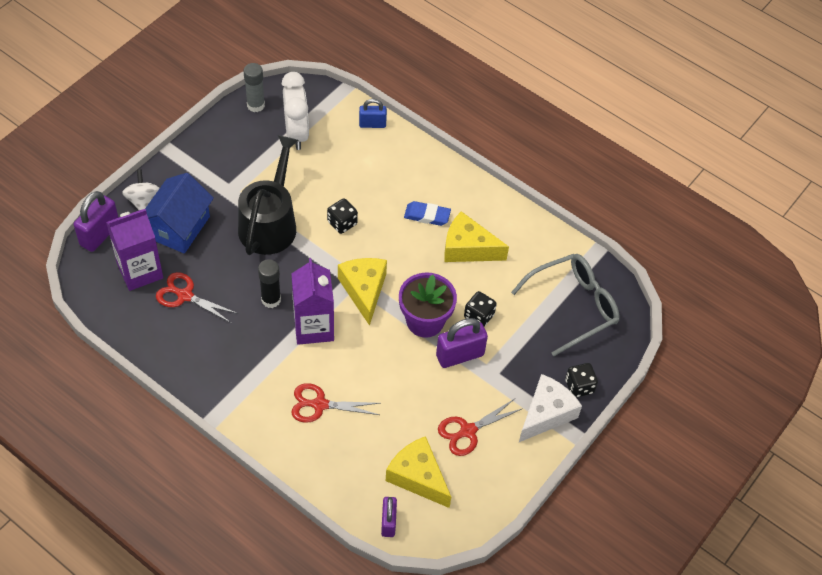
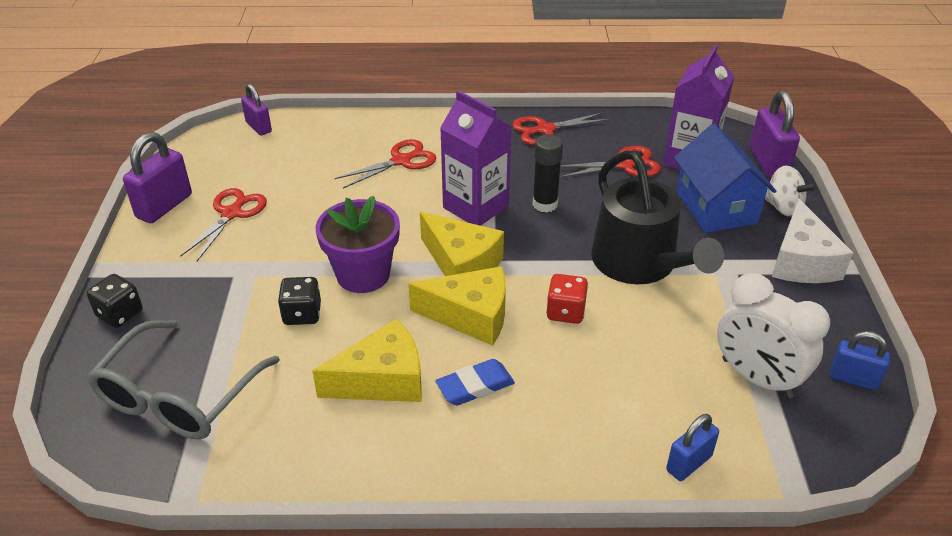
camera: 145 degrees right, 15 degrees down
grey glue stick [244,63,265,112] -> blue padlock [830,331,890,390]
black dice [327,198,358,234] -> red dice [546,274,588,324]
yellow cheese [386,436,451,508] -> yellow cheese moved to [408,266,506,346]
purple padlock [436,318,488,368] -> purple padlock moved to [123,132,192,223]
white cheese [519,374,582,442] -> white cheese moved to [772,199,853,283]
none -> red scissors [512,112,610,145]

